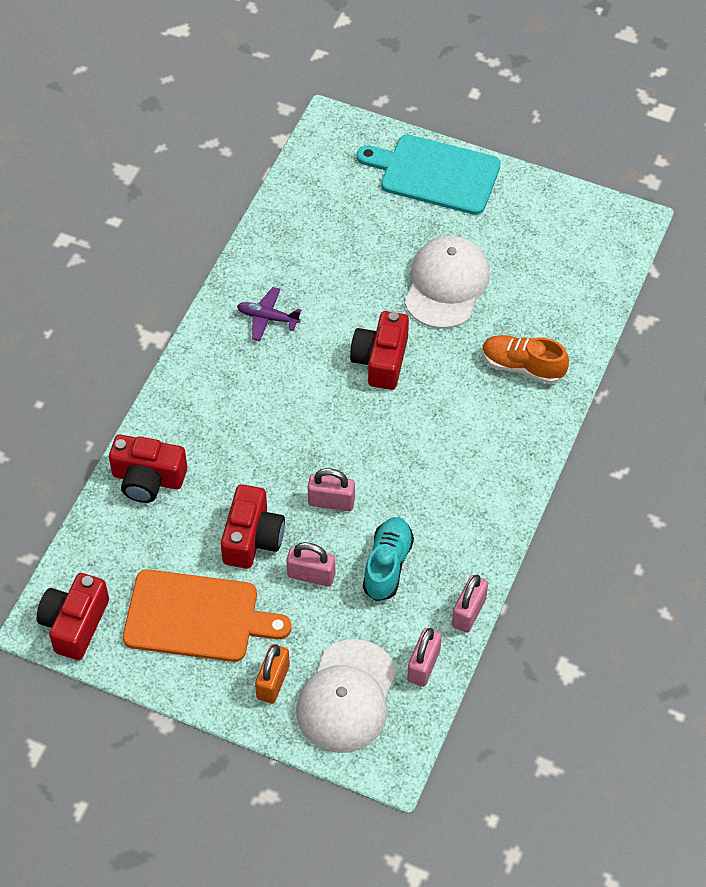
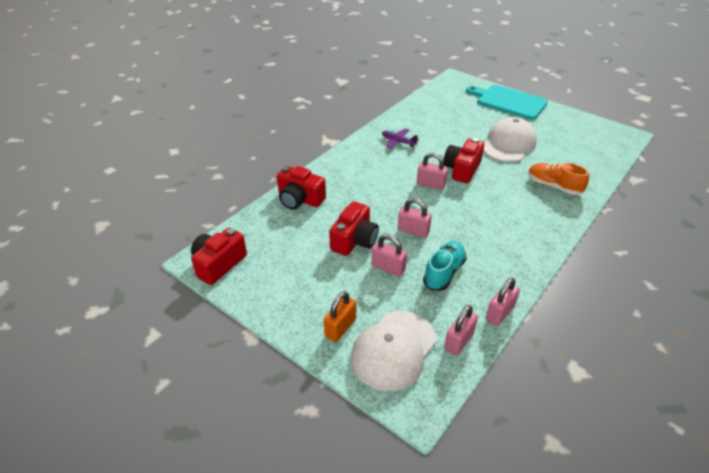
camera: 15 degrees right, 15 degrees down
orange cutting board [123,569,292,662] -> none
none -> pink padlock [417,153,448,190]

